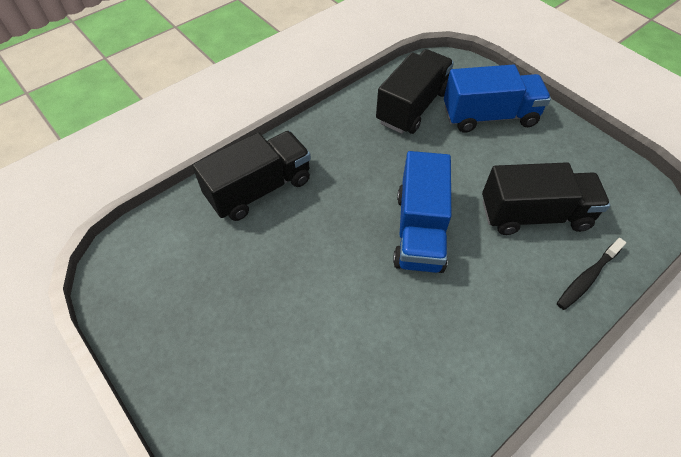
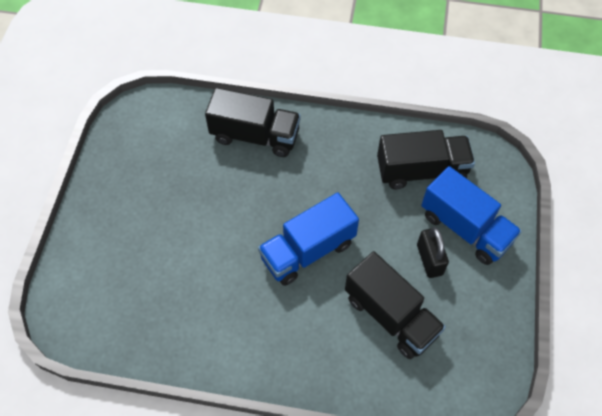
camera: 50 degrees right, 5 degrees up
black toothbrush [557,238,626,310] -> none
none -> black padlock [417,227,449,278]

